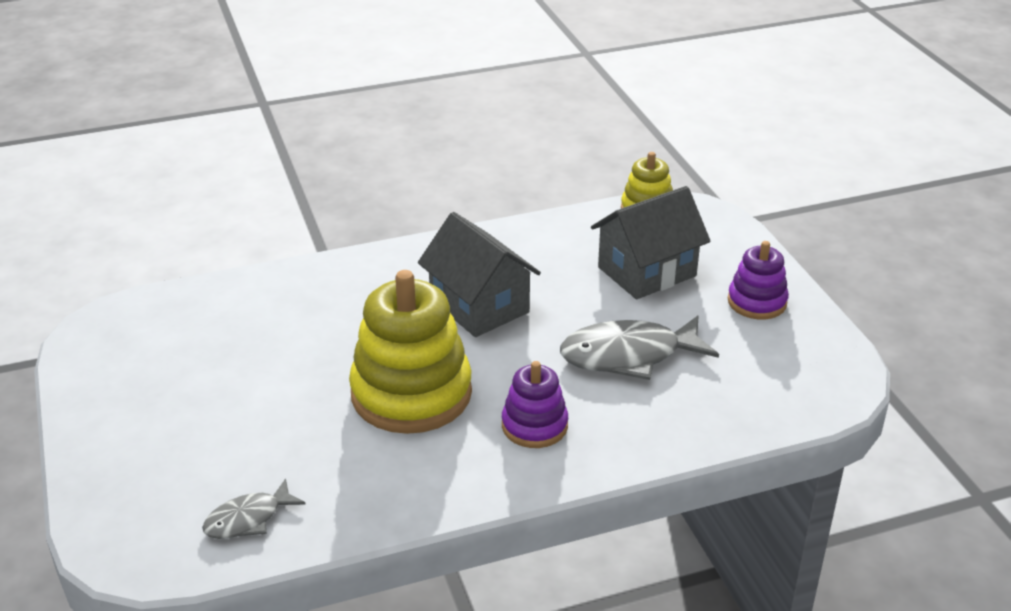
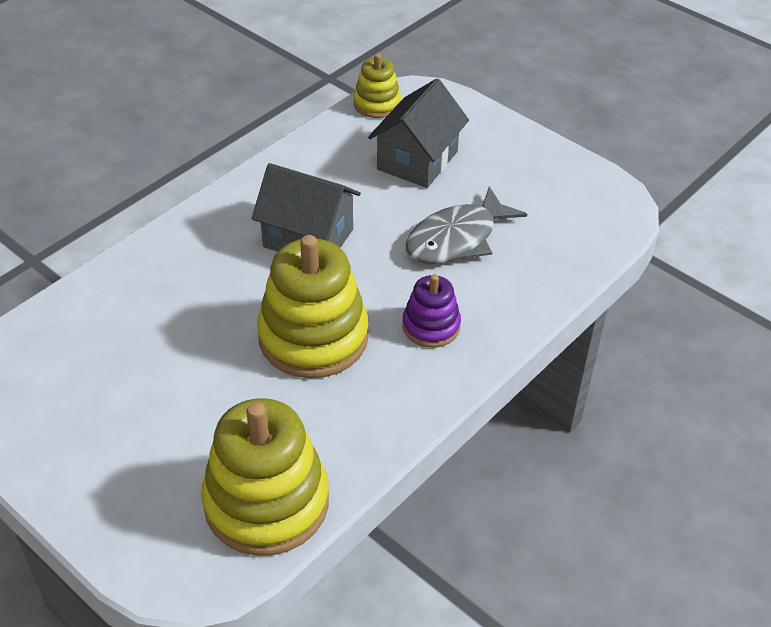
camera: 30 degrees left, 10 degrees up
grey fish [202,478,306,539] -> yellow stacking toy [201,398,329,556]
purple stacking toy [728,241,789,319] -> none

